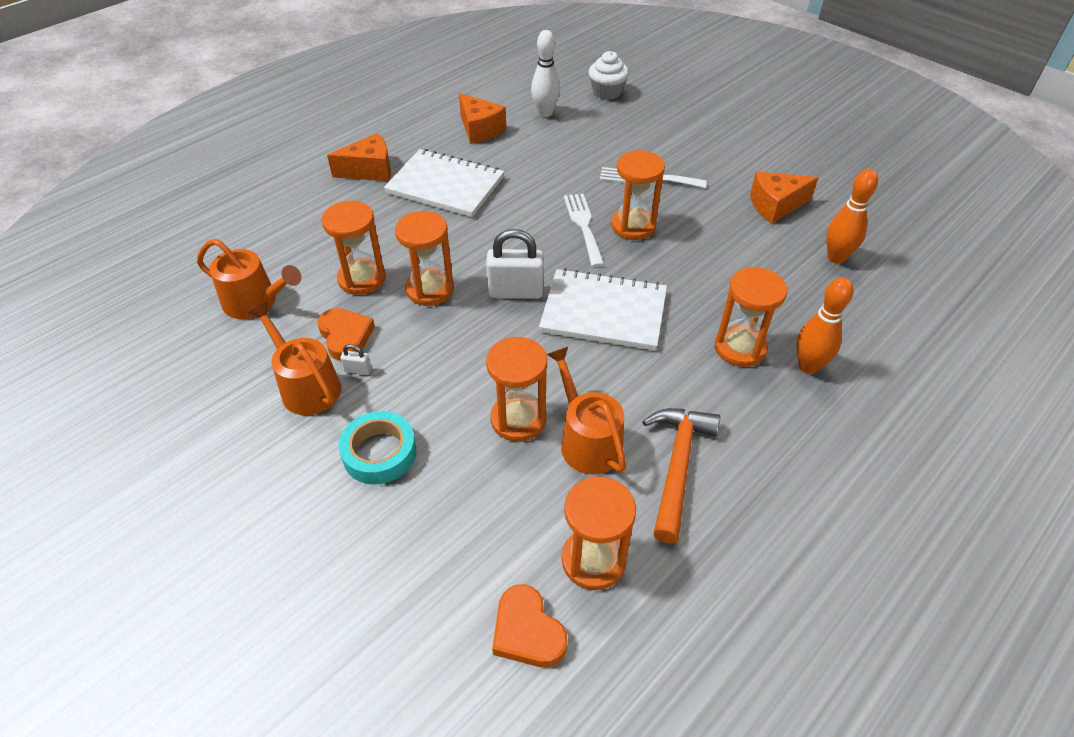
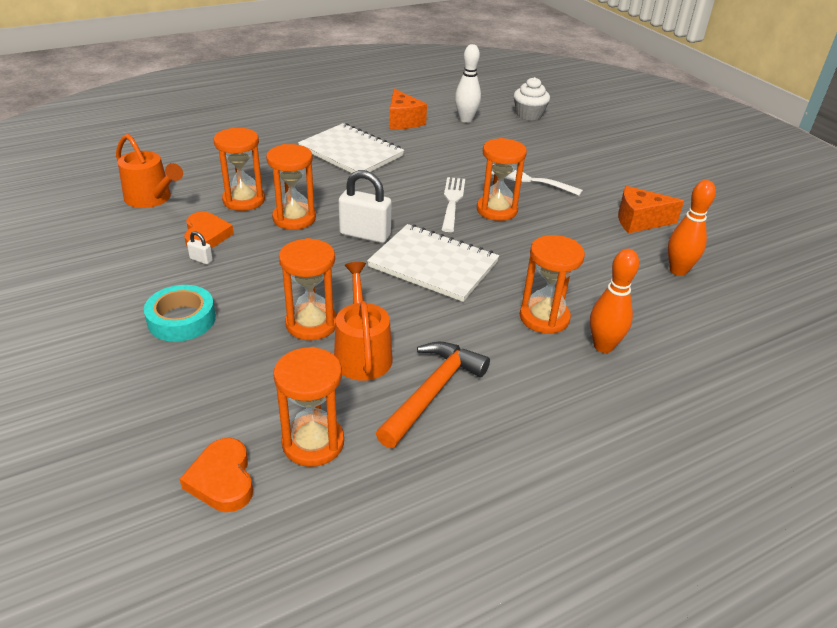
camera: 15 degrees right, 10 degrees down
orange watering can [248,302,341,416] -> none
orange cheese [327,133,391,181] -> none

